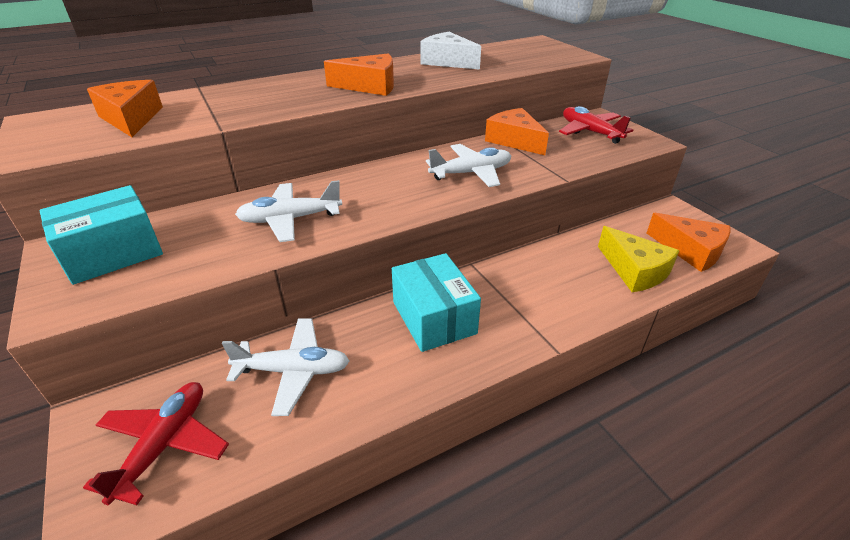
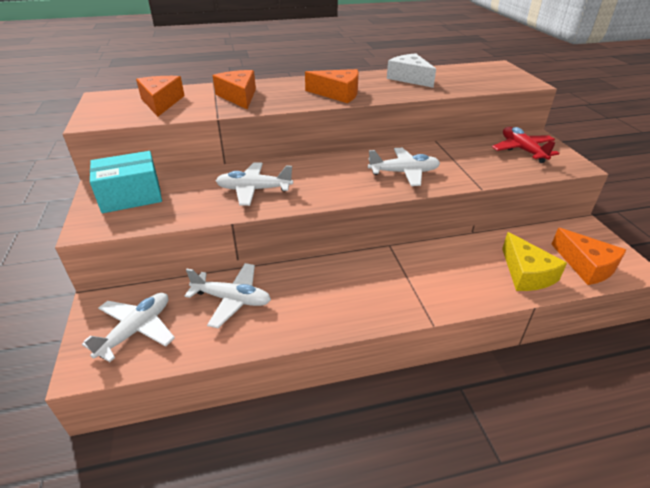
camera: 15 degrees right, 0 degrees up
red plane [83,382,229,505] -> white plane [82,293,175,362]
turquoise box [392,253,481,352] -> none
orange cheese [485,108,549,155] -> orange cheese moved to [212,70,256,109]

